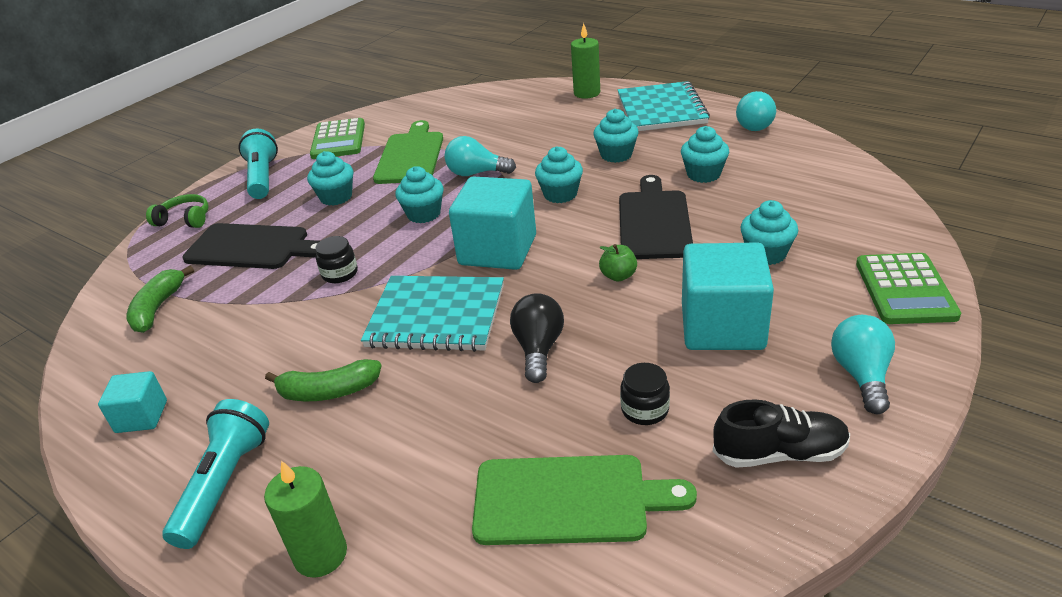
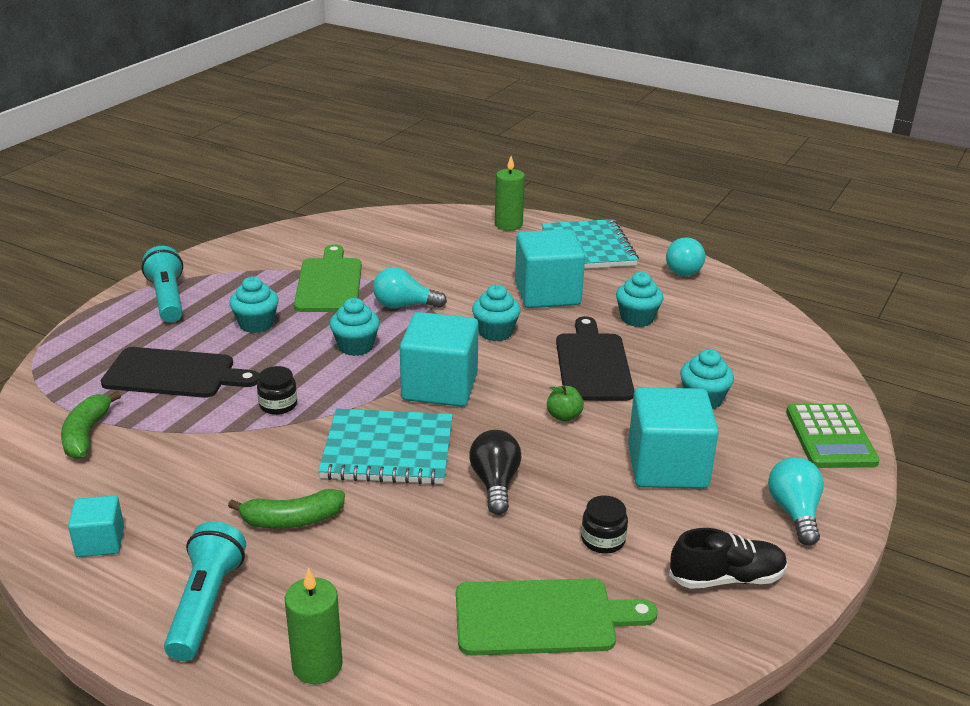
camera: 10 degrees left, 5 degrees down
green headphones [146,194,209,228] -> none
green calculator [310,118,365,159] -> none
turquoise cupcake [593,109,639,163] -> turquoise cube [515,229,585,308]

